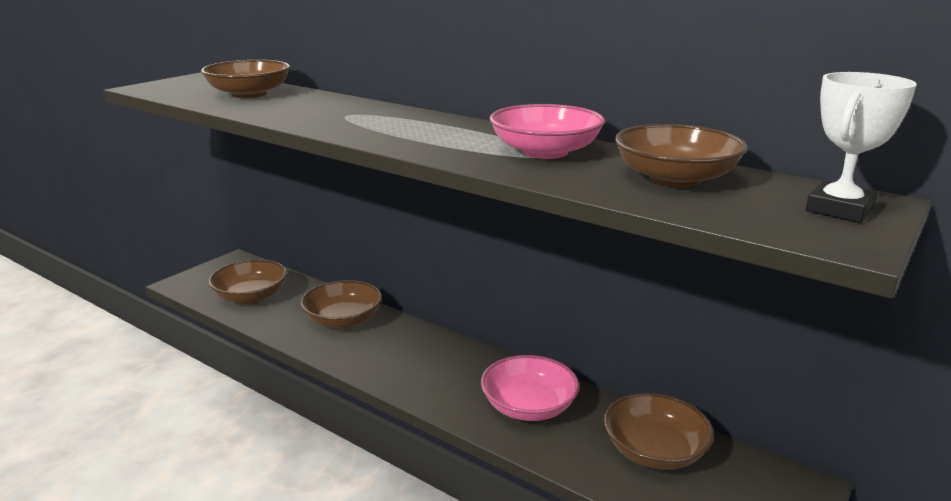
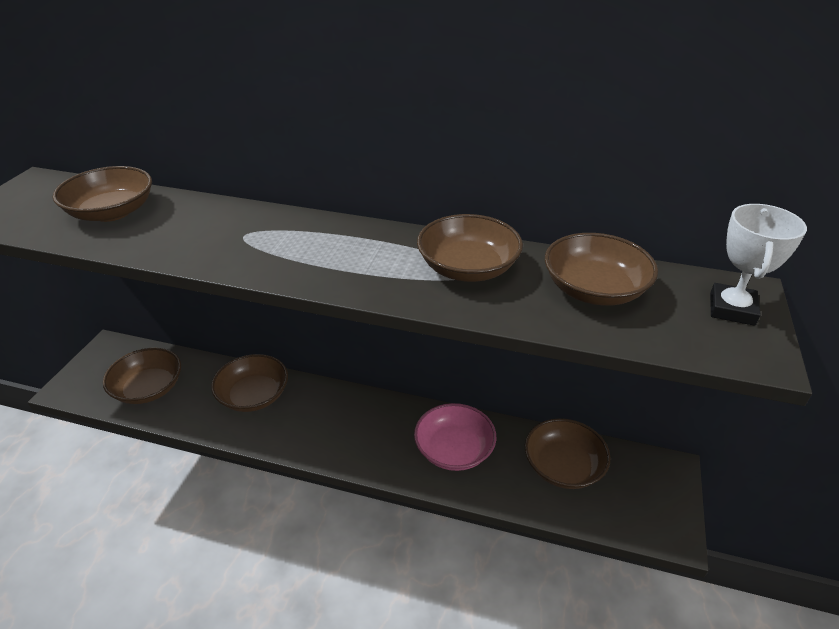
camera: 20 degrees left, 15 degrees up
pink bowl [490,104,605,159] -> brown bowl [417,214,523,282]

